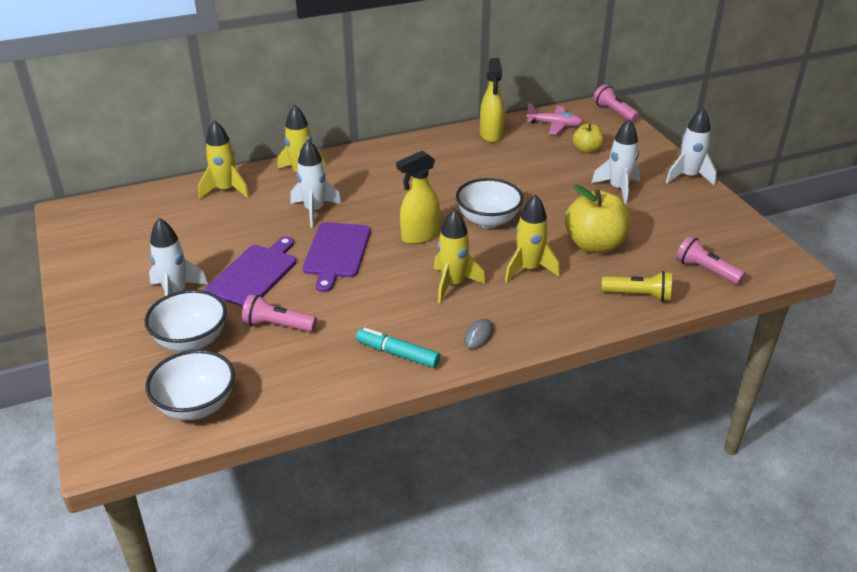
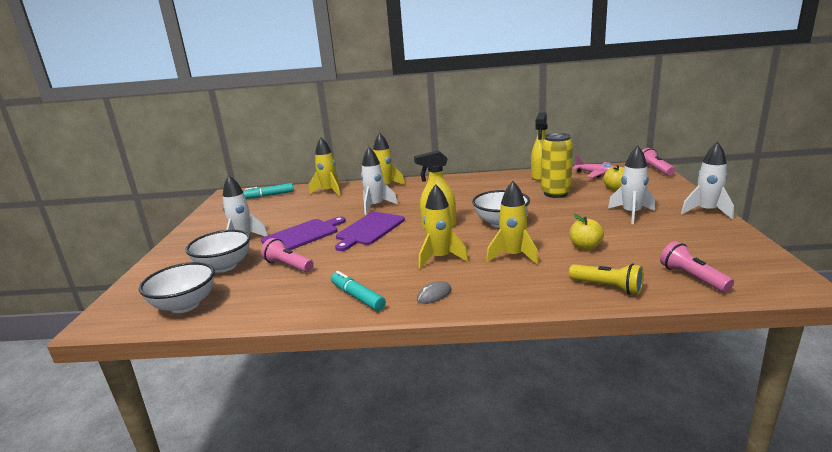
camera: 25 degrees right, 15 degrees down
yellow apple [565,185,630,253] -> yellow apple [569,214,604,251], size x0.56
none -> turquoise marker [243,183,294,199]
none -> yellow can [541,133,573,198]

